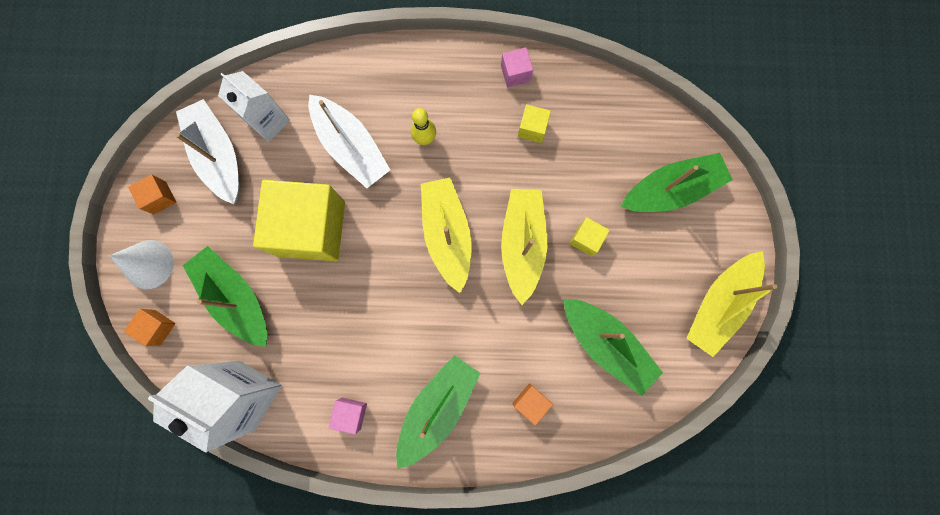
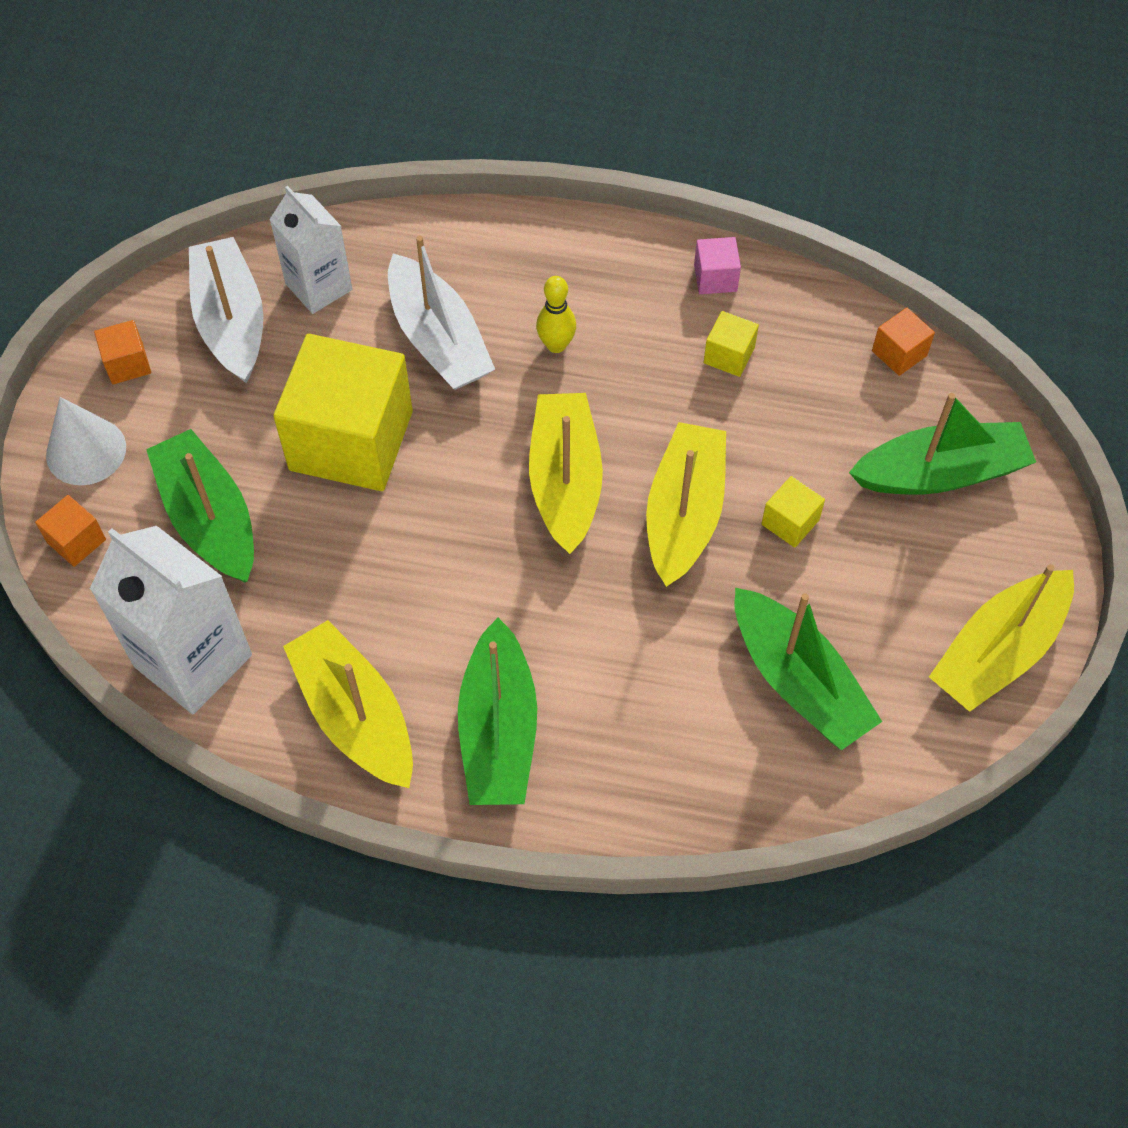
camera: 10 degrees right, 20 degrees down
pink cube [329,398,367,434] -> yellow boat [283,620,413,788]
green boat [396,355,481,469] -> green boat turned 135 degrees clockwise [458,618,537,805]
orange cube [512,384,553,426] -> orange cube moved to [872,308,935,376]

